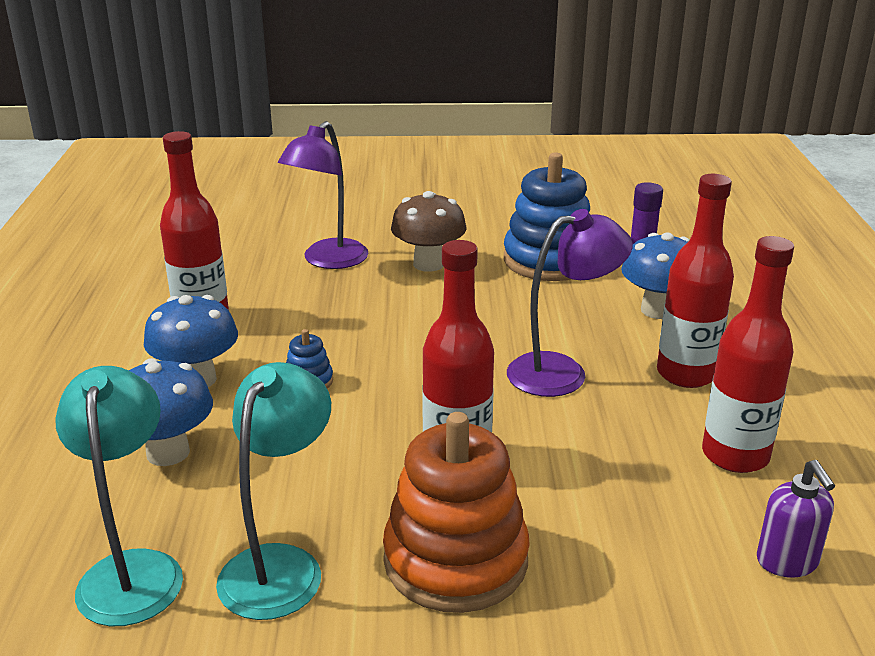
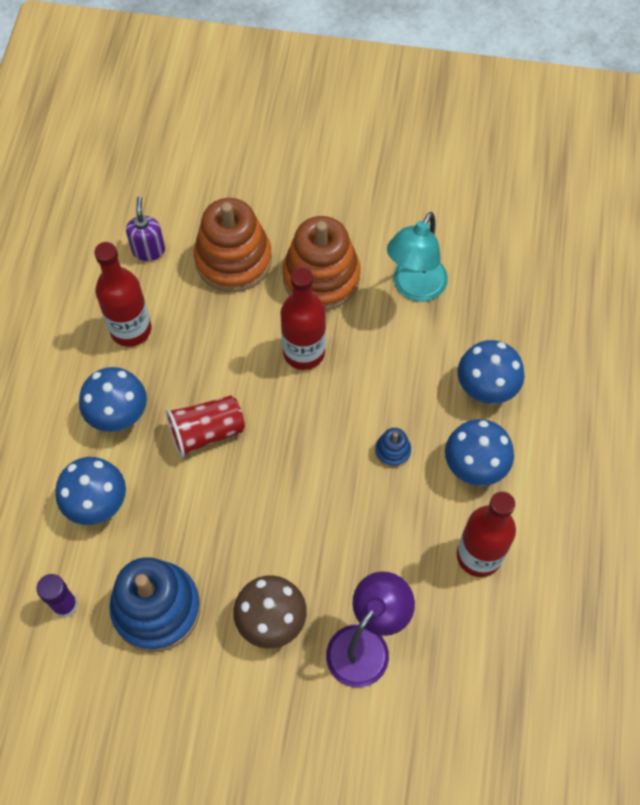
camera: 170 degrees left, 35 degrees up
turquoise lamp [55,366,183,626] -> none
purple lamp [507,209,633,397] -> red cup [166,395,245,458]
red bottle [657,174,734,388] -> blue mushroom [79,367,147,432]
none -> orange stacking toy [194,198,272,292]

